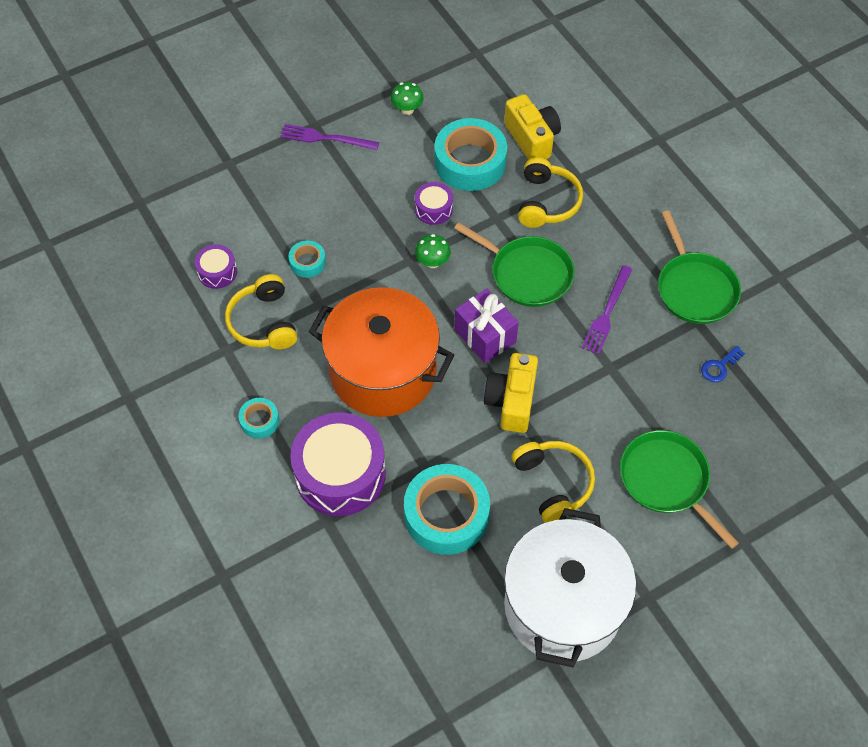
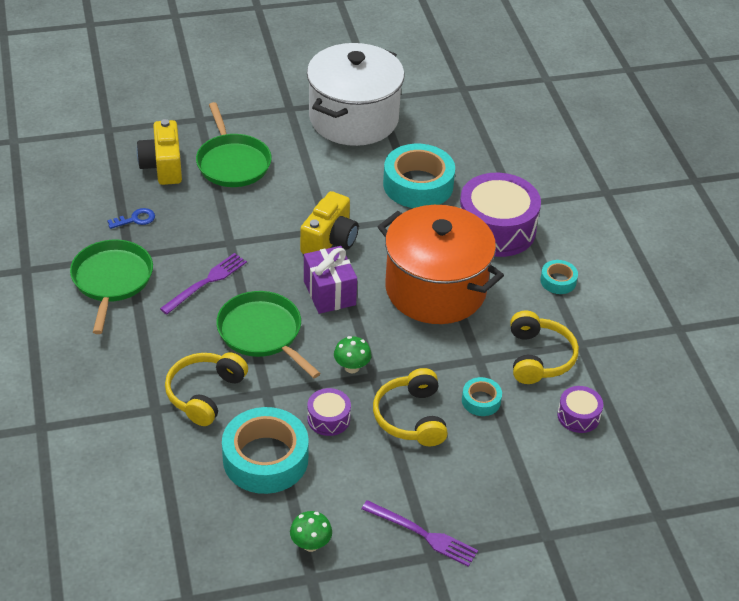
camera: 165 degrees left, 15 degrees down
yellow camera [504,94,561,160] -> yellow camera moved to [136,119,182,185]
yellow headphones [511,441,595,523] -> yellow headphones moved to [373,368,448,446]

